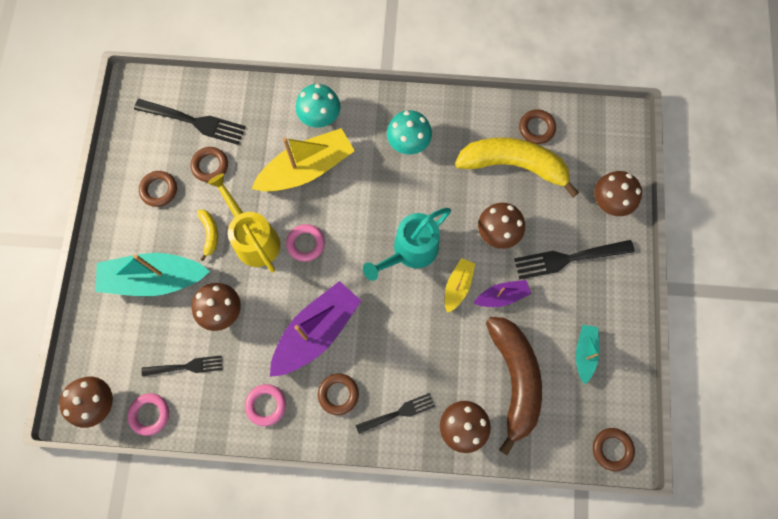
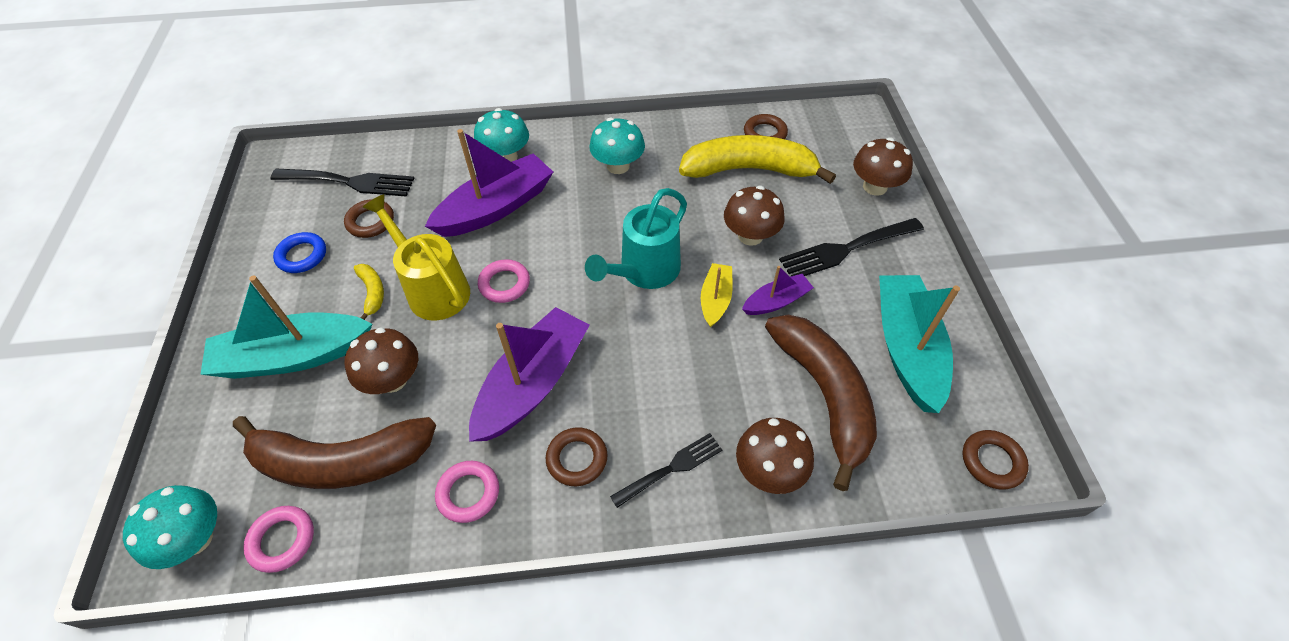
camera: 10 degrees left, 20 degrees down
brown mushroom [59,377,113,428] -> turquoise mushroom [123,485,217,569]
brown ring [139,171,177,207] -> blue ring [273,232,326,273]
black fork [141,355,222,376] -> brown banana [233,416,436,489]
yellow boat [252,128,355,191] -> purple boat [425,129,553,237]
turquoise boat [576,325,600,385] -> turquoise boat [879,275,960,413], size x1.94

